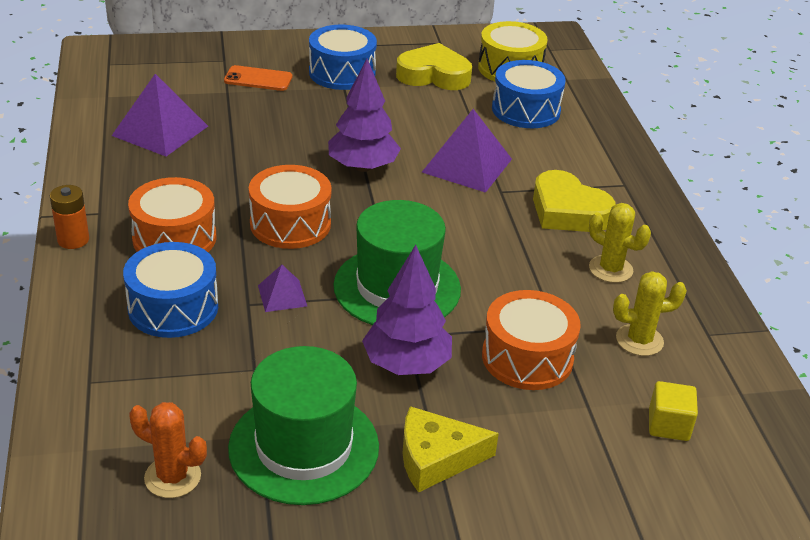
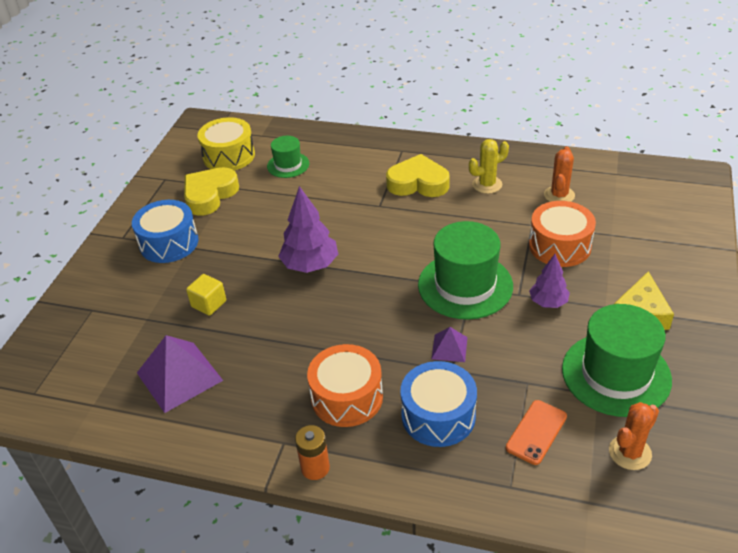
camera: 60 degrees left, 5 degrees up
orange phone [224,65,292,91] -> orange phone moved to [506,400,567,465]
orange drum [249,165,332,249] -> none
purple tree [362,245,452,375] -> purple tree [529,254,570,308], size x0.62
purple pyramid [422,109,512,193] -> none
blue drum [492,60,566,128] -> green hat [267,136,309,178]
yellow heart [533,170,616,232] -> yellow heart turned 150 degrees counterclockwise [386,154,450,197]
yellow cactus [613,271,687,356] -> orange cactus [544,146,575,202]
yellow cube [649,381,698,441] -> yellow cube moved to [186,274,226,316]

